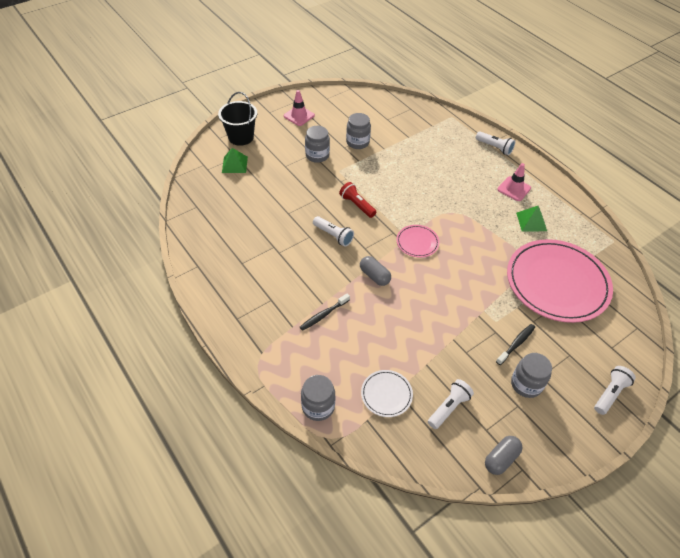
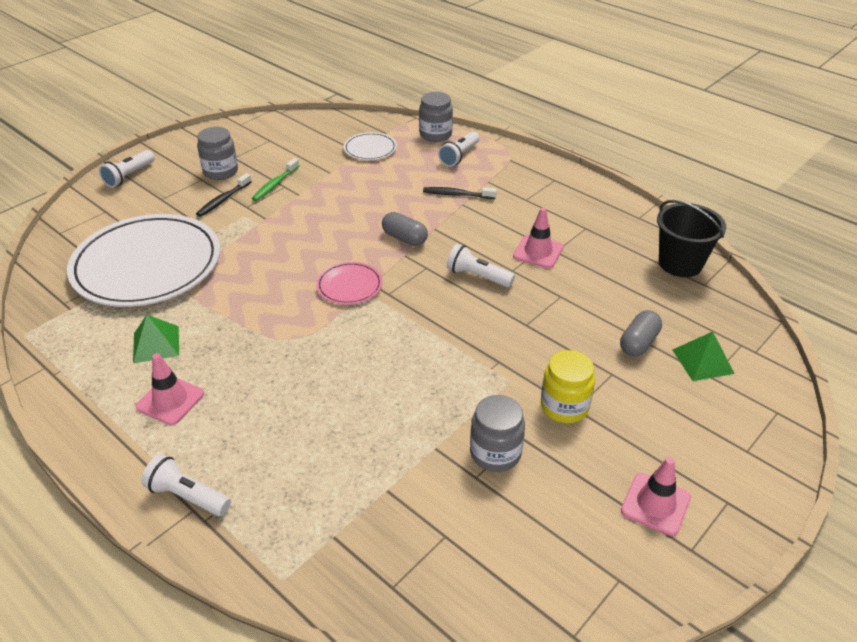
camera: 170 degrees right, 10 degrees down
black bucket [218,92,257,146] -> black bucket moved to [657,200,726,277]
black toothbrush [300,294,350,331] -> black toothbrush turned 120 degrees counterclockwise [423,187,497,199]
grey jar [305,126,330,163] -> yellow jar [541,350,595,423]
red flashlight [339,182,376,218] -> none
white flashlight [428,379,474,429] -> white flashlight moved to [438,132,479,167]
grey capsule [485,436,523,475] -> grey capsule moved to [620,310,662,357]
pink plate [507,239,613,323] -> white plate [67,214,220,307]
none -> green toothbrush [252,158,299,201]
none -> pink traffic cone [513,208,563,268]

